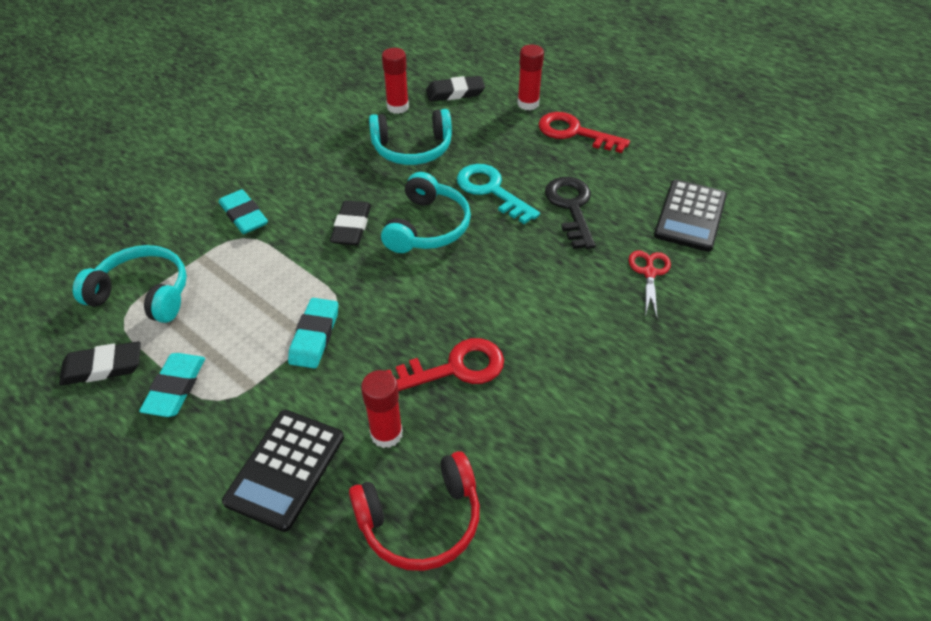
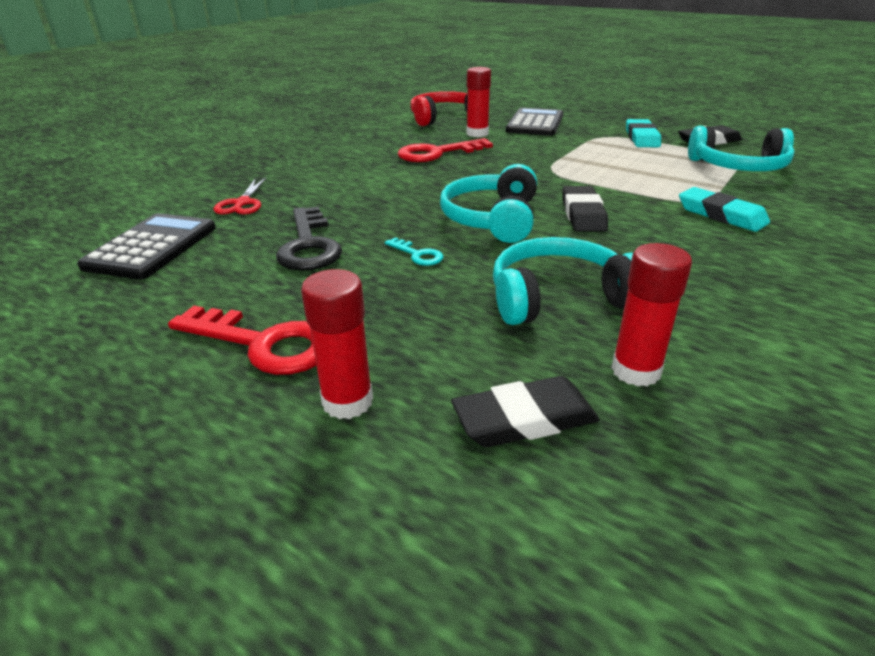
camera: 175 degrees right, 15 degrees down
turquoise eraser [288,298,338,369] -> none
turquoise key [457,164,540,224] -> turquoise key [385,237,444,266], size x0.49

